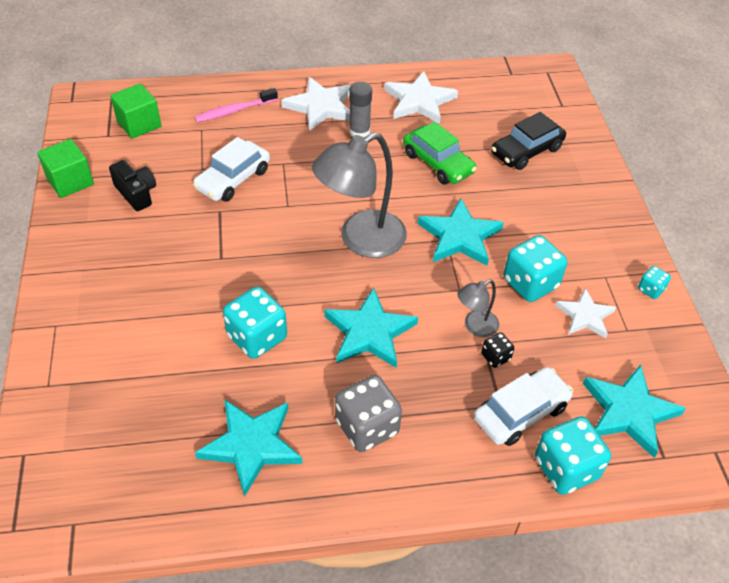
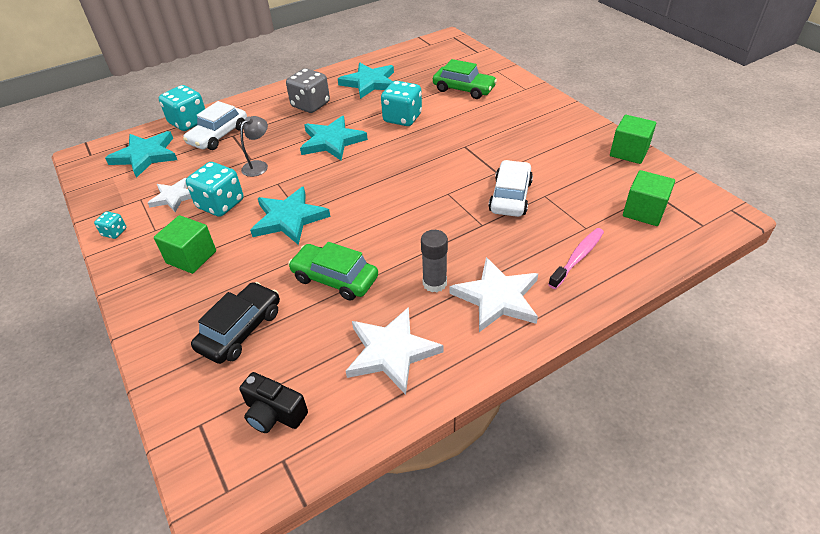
camera: 160 degrees right, 5 degrees down
black camera [109,160,156,211] -> black camera moved to [239,372,308,433]
grey lamp [312,133,407,258] -> none
black dice [481,332,514,368] -> none
none -> green cube [154,215,216,274]
none -> green car [433,59,497,99]

